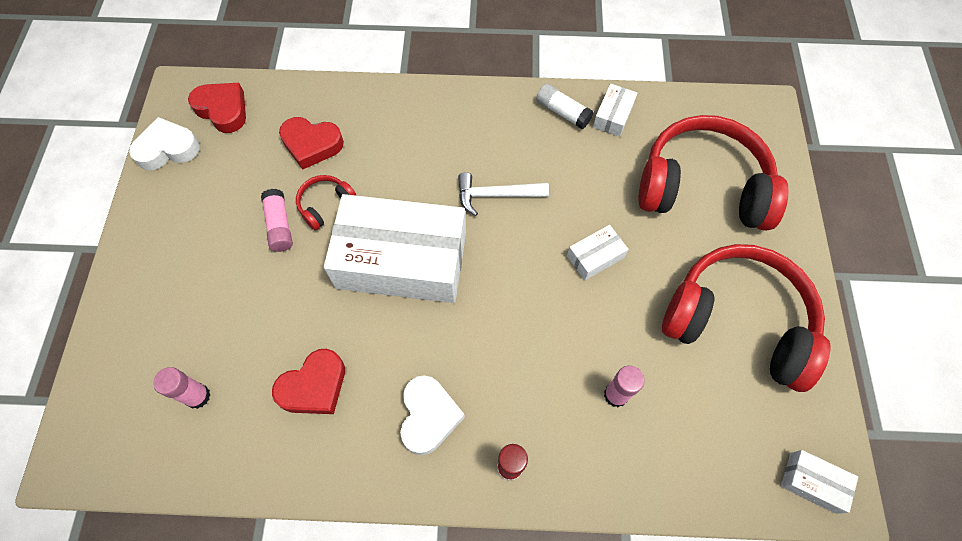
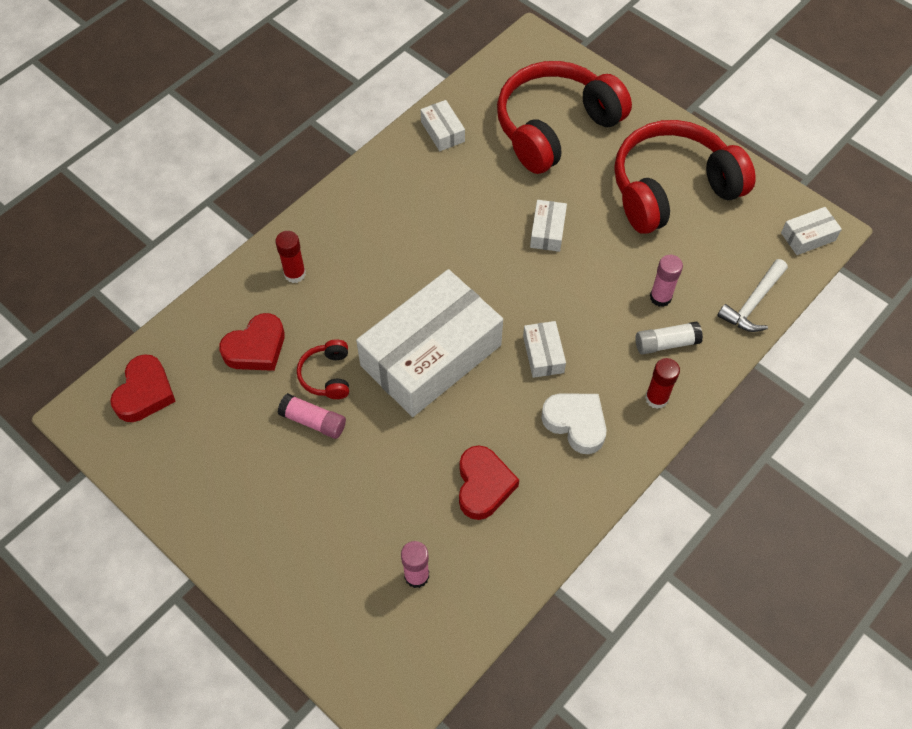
camera: 50 degrees left, 5 degrees down
white heart [129,117,200,170] -> none
red heart [188,83,246,133] -> red heart turned 120 degrees clockwise [110,354,176,422]
white hammer [458,172,549,216] -> white hammer moved to [717,259,788,332]
white glue stick [536,84,594,129] -> white glue stick moved to [636,321,703,355]
none -> red glue stick [275,231,306,283]
none -> white box [523,321,566,378]

